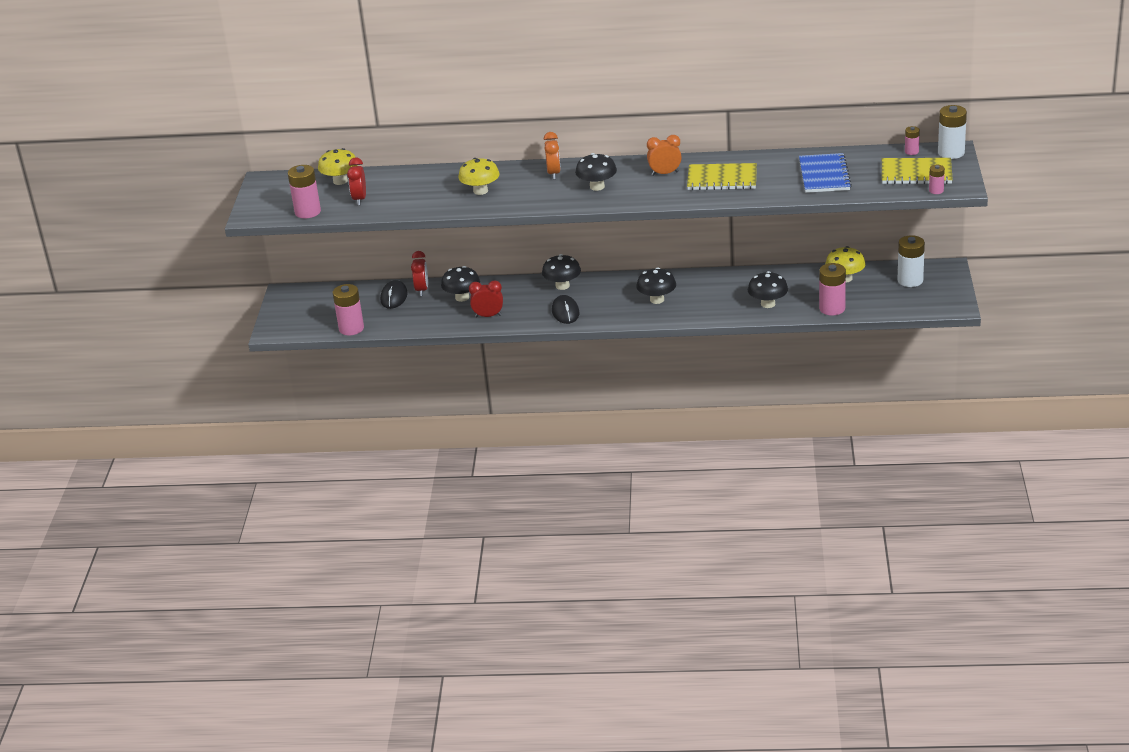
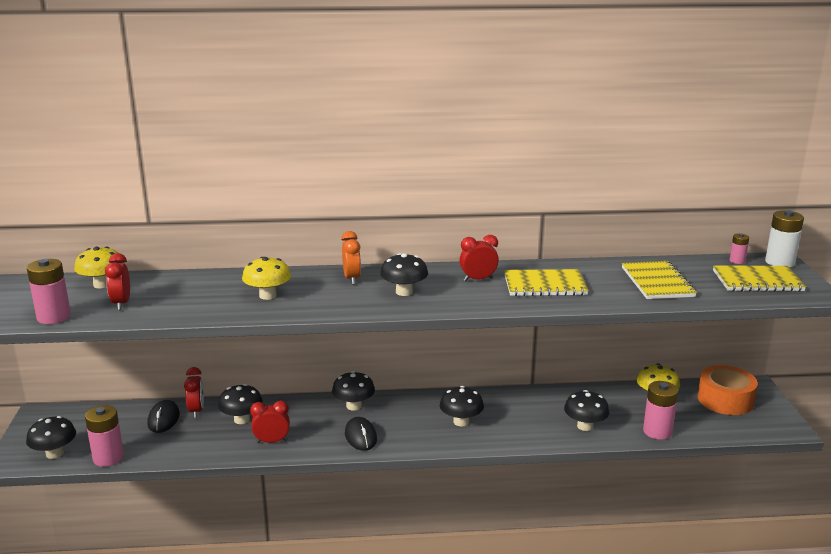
camera: 10 degrees left, 10 degrees down
orange clock [647,135,682,176] -> red clock [459,235,499,281]
blue notebook [799,153,852,193] -> yellow notebook [622,261,697,299]
white battery [897,235,925,287] -> orange tape [697,365,758,415]
pink battery [929,165,945,194] -> none
none -> black mushroom [26,416,76,459]

